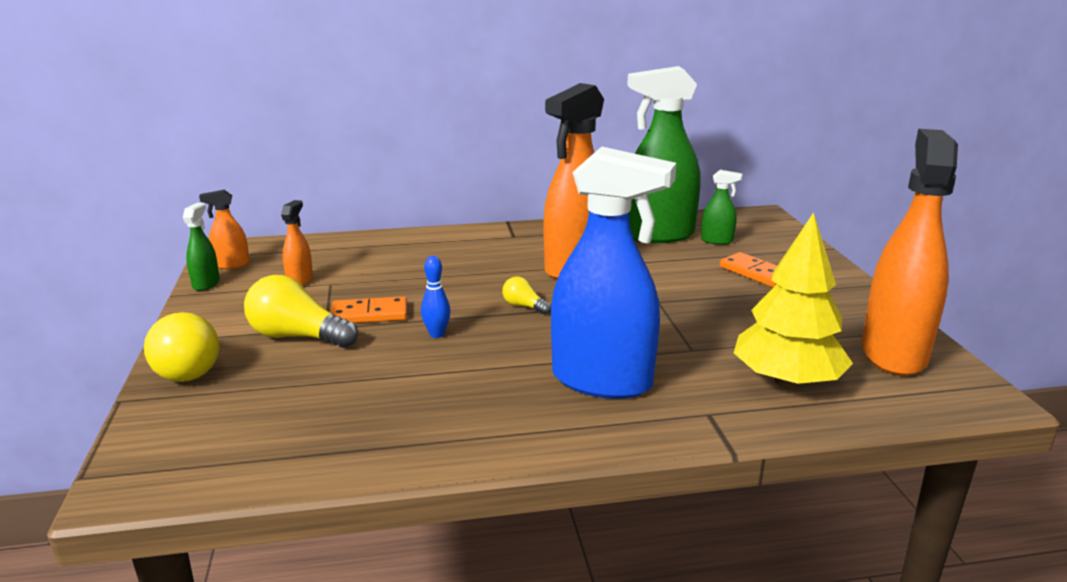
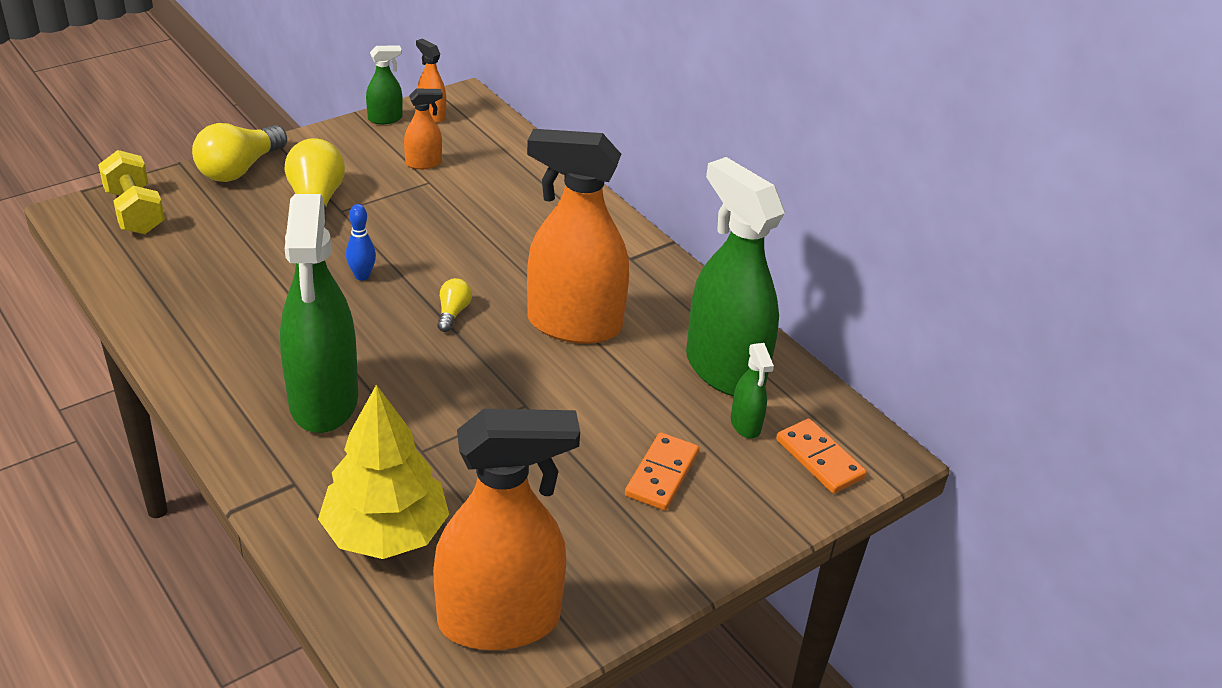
camera: 60 degrees right, 15 degrees up
orange domino [330,296,407,323] -> orange domino moved to [776,418,867,494]
blue spray bottle [551,146,676,399] -> green spray bottle [280,194,358,433]
none -> yellow dumbbell [98,150,165,234]

